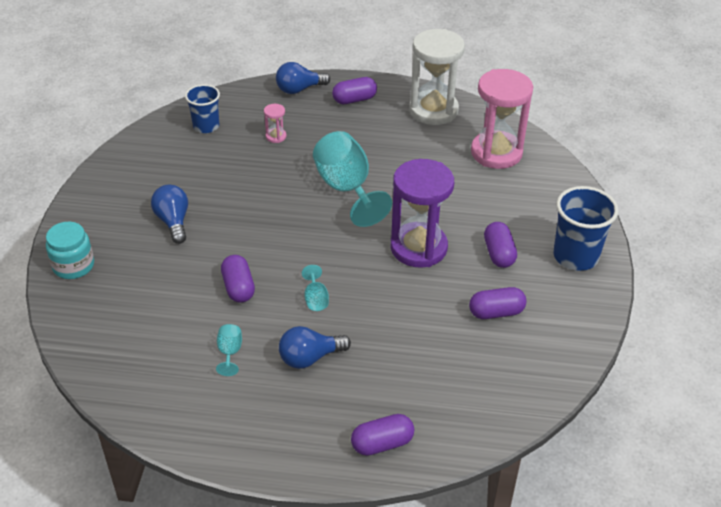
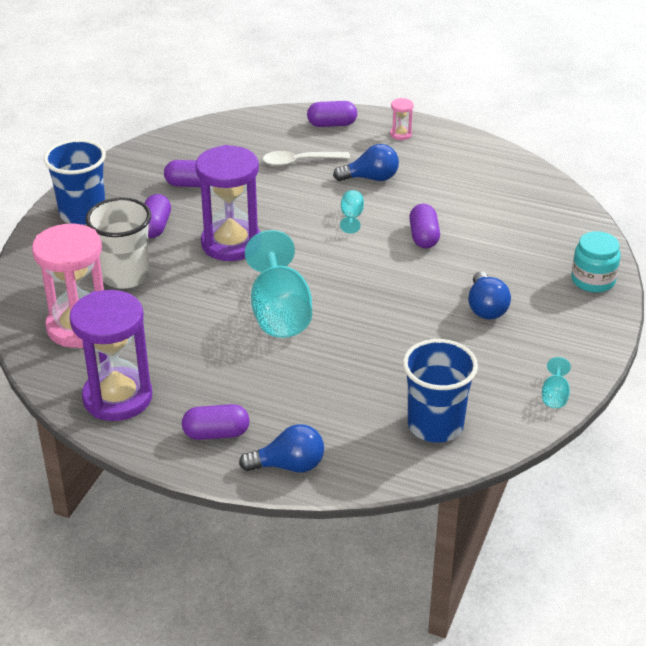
camera: 165 degrees left, 5 degrees down
blue cup [185,84,220,133] -> blue cup [403,339,478,443], size x1.52
turquoise goblet [216,324,242,376] -> turquoise goblet moved to [542,357,571,408]
pink hourglass [264,104,286,143] -> pink hourglass moved to [390,98,413,140]
white hourglass [409,29,465,125] -> purple hourglass [70,290,152,421]
none -> white cup [85,197,151,289]
none -> white spoon [263,151,350,166]

